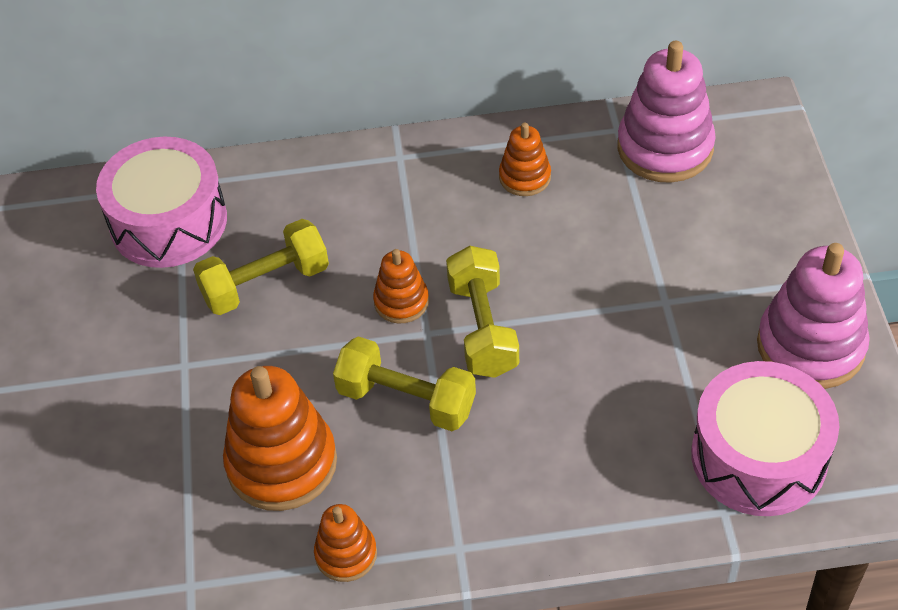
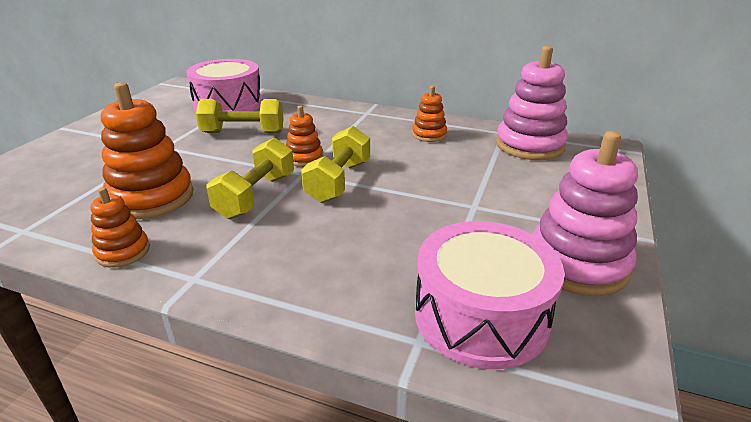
camera: 25 degrees right, 20 degrees down
yellow dumbbell [333,336,476,431] -> yellow dumbbell turned 60 degrees clockwise [206,138,294,219]

